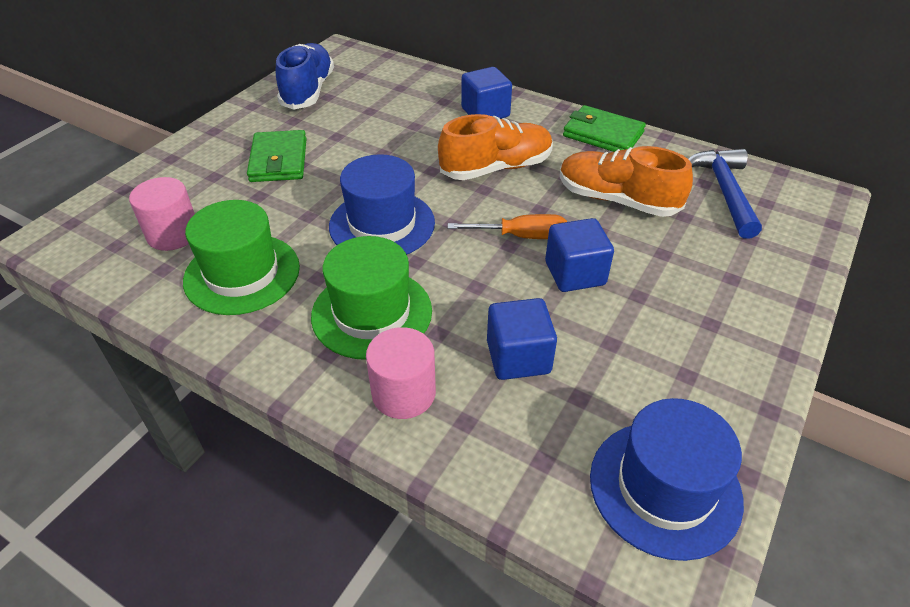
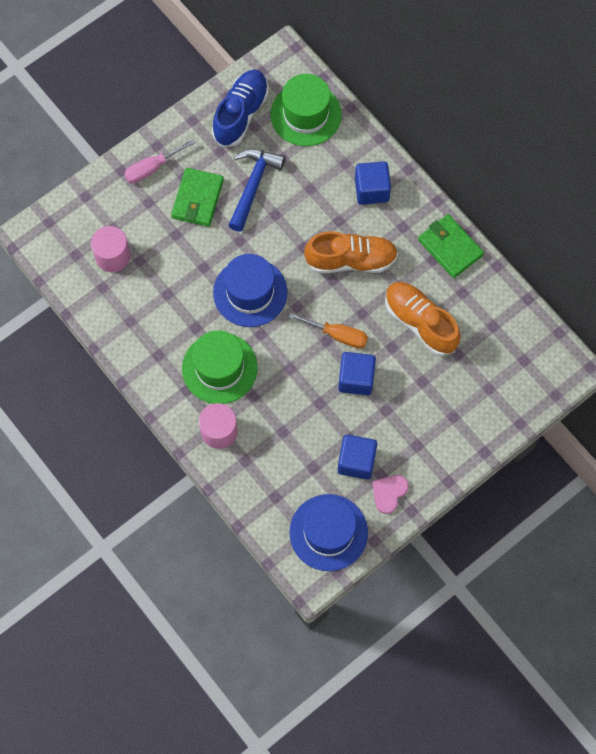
camera: 20 degrees right, 25 degrees up
green hat [183,200,300,315] -> green hat moved to [270,74,342,146]
blue cube [487,298,557,380] -> blue cube moved to [338,435,377,479]
blue hammer [688,149,762,239] -> blue hammer moved to [228,149,285,232]
none -> pink screwdriver [124,139,196,183]
none -> pink heart [372,475,409,514]

